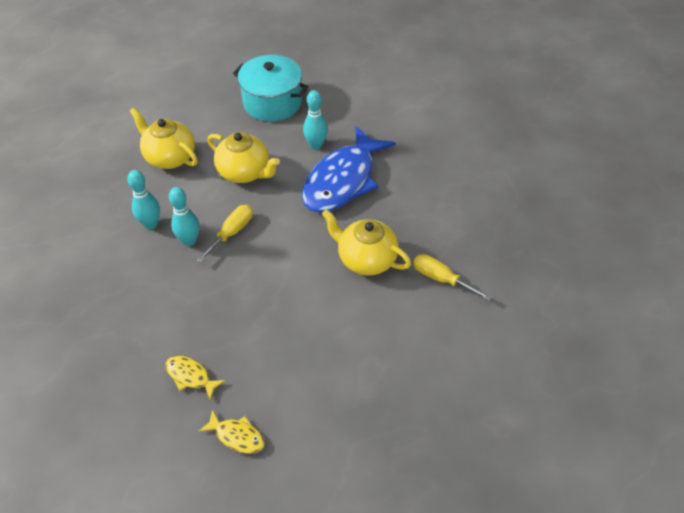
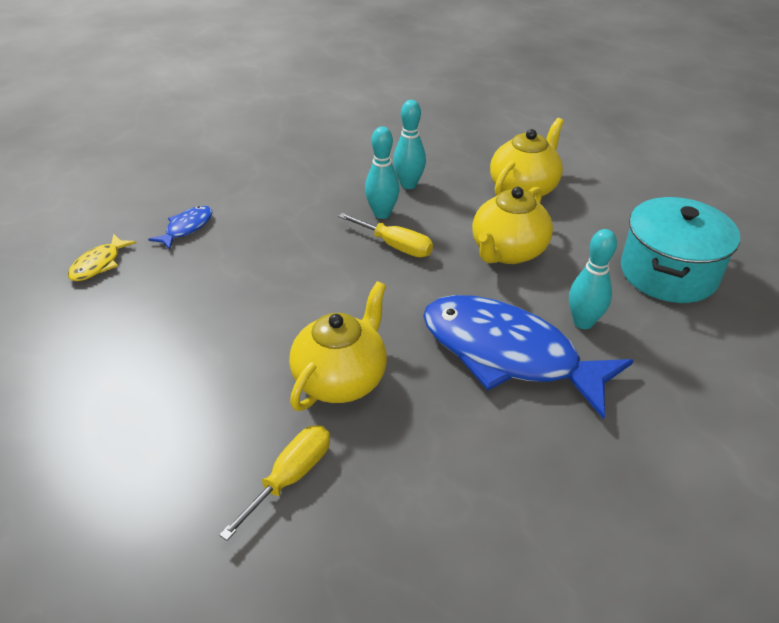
camera: 90 degrees right, 10 degrees down
yellow fish [166,356,226,400] -> blue fish [148,206,213,250]

